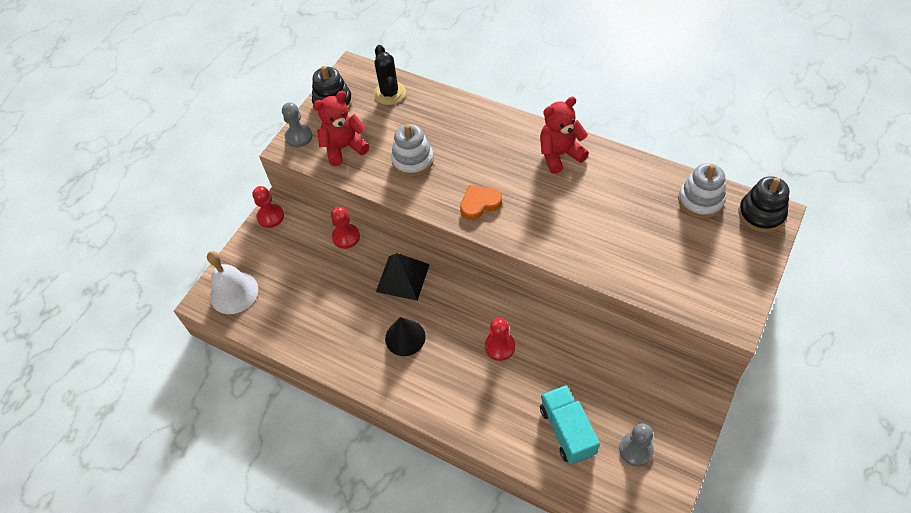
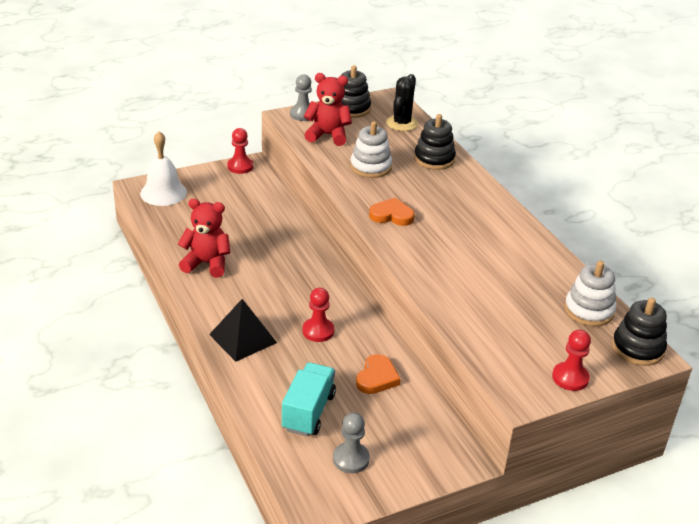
camera: 30 degrees right, 20 degrees down
red pawn [331,207,360,249] -> red pawn moved to [552,330,591,391]
black pyramid [376,253,430,301] -> black pyramid moved to [209,299,277,362]
black cone [385,317,426,356] -> none
red teddy bear [540,97,589,174] -> red teddy bear moved to [178,199,230,278]
none -> orange heart [356,354,401,394]
none -> black stacking toy [414,114,456,170]

